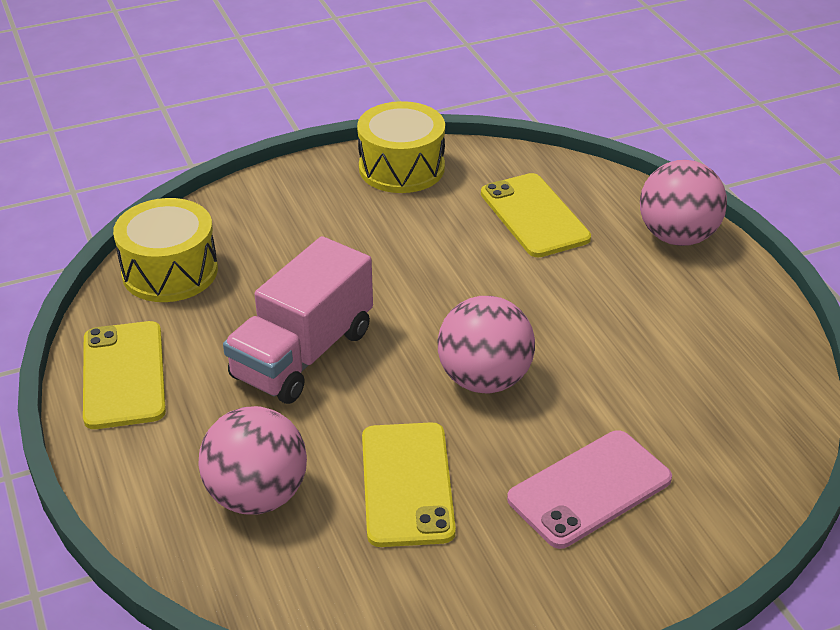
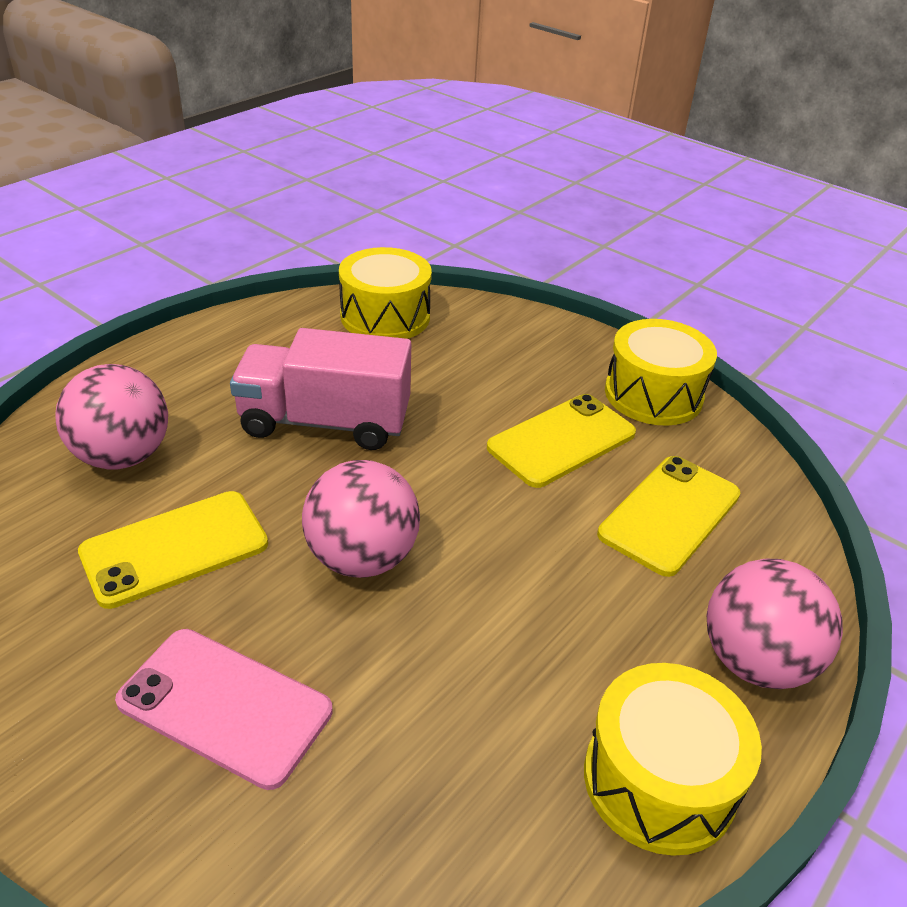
camera: 60 degrees right, 0 degrees up
yellow phone [83,321,166,429] -> yellow phone moved to [487,394,636,488]
none -> yellow drum [584,663,762,856]

